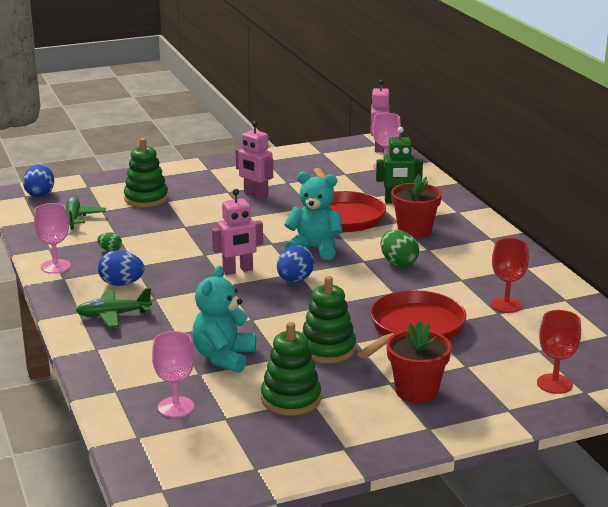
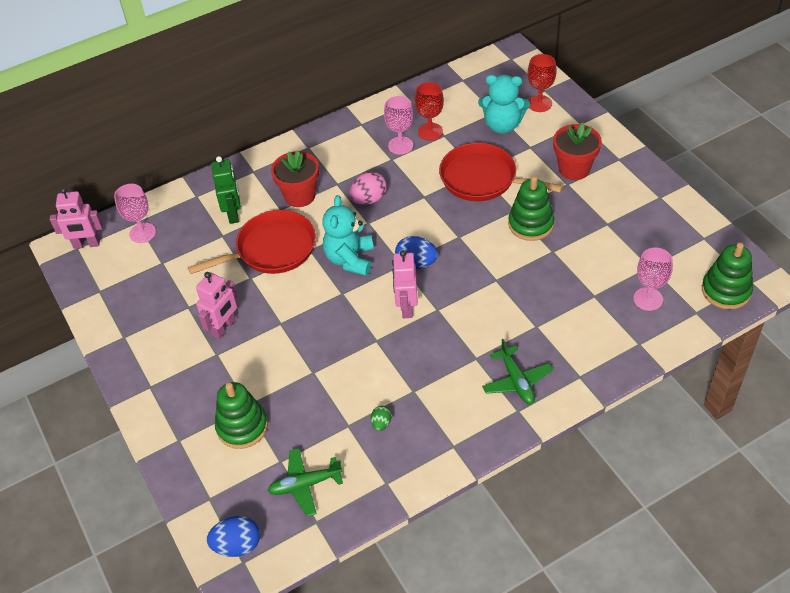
camera: 95 degrees left, 25 degrees up
pink goblet [34,203,71,274] -> pink goblet moved to [384,96,413,155]
blue egg [98,250,144,286] -> none
turquoise teddy bear [192,265,256,373] -> turquoise teddy bear moved to [478,75,530,134]
pink robot [212,189,263,275] -> pink robot turned 150 degrees counterclockwise [392,250,418,318]
green stacking toy [261,322,321,416] -> green stacking toy moved to [702,243,753,310]
green egg [381,230,419,267] -> pink egg [349,172,387,205]

